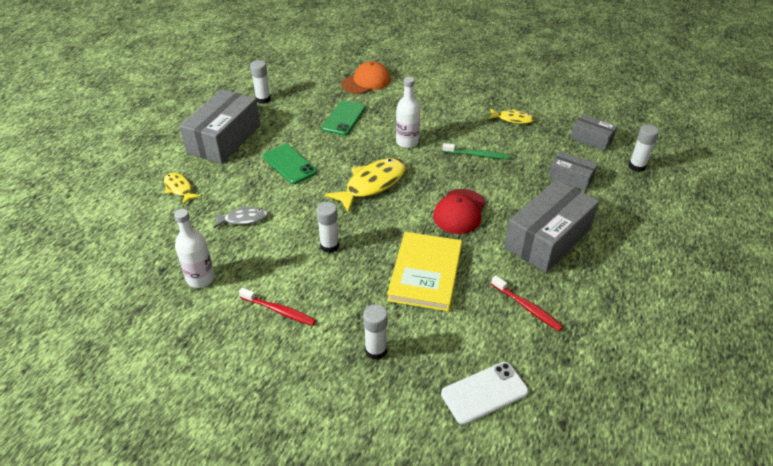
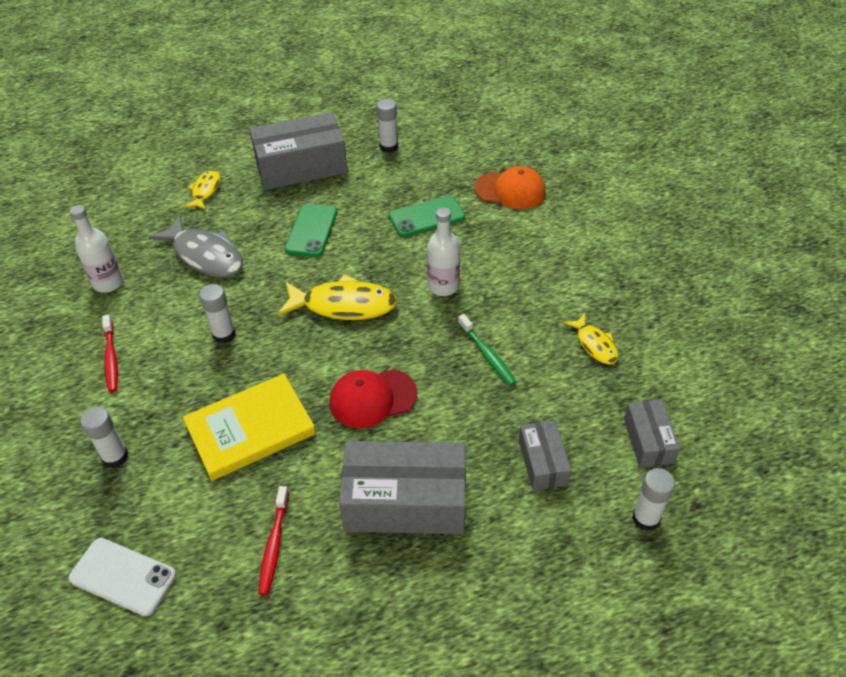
camera: 50 degrees right, 5 degrees up
grey fish [214,206,268,228] -> grey fish [148,215,243,277], size x1.78

